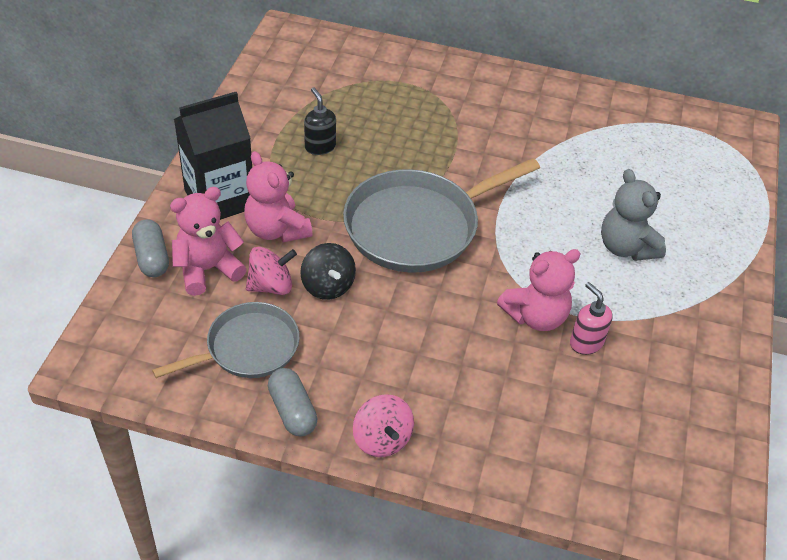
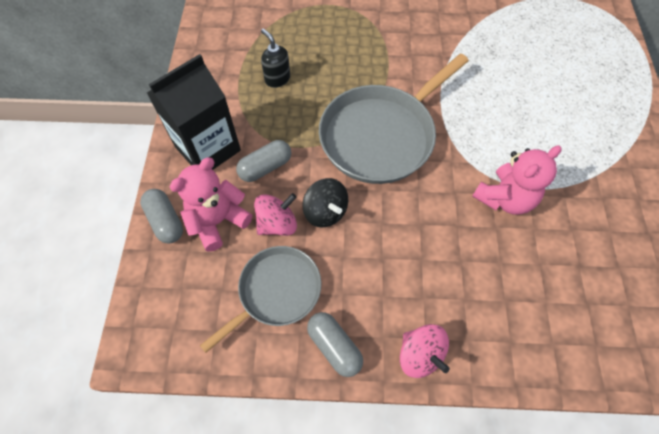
camera: 10 degrees left, 15 degrees up
pink teddy bear [244,151,313,243] -> grey capsule [236,140,291,182]
pink soap dispenser [570,282,613,355] -> none
grey teddy bear [601,169,666,261] -> none

